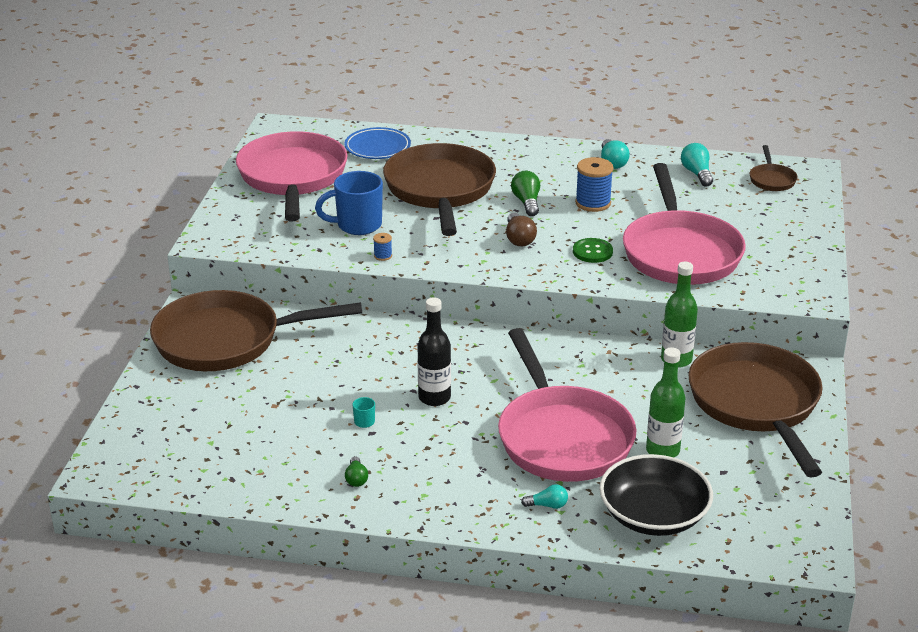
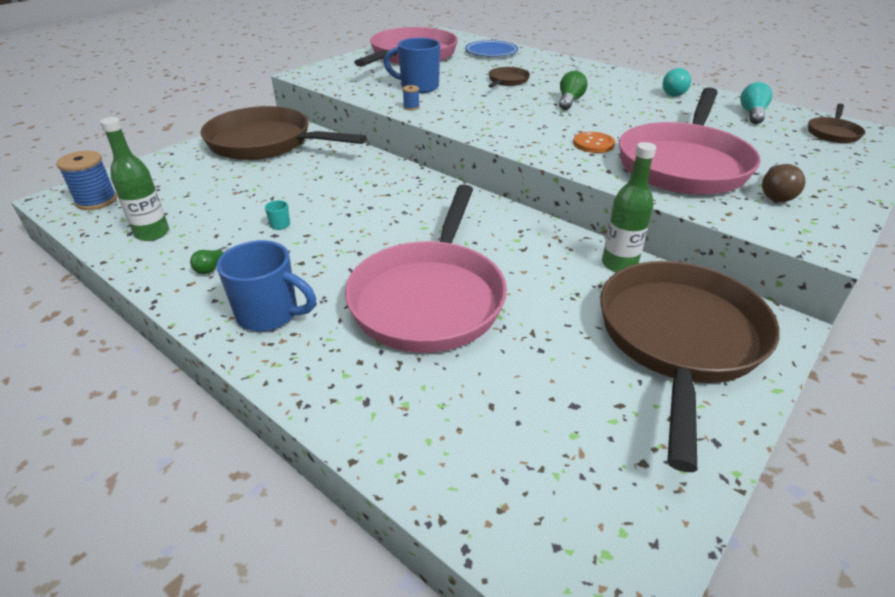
camera: 30 degrees right, 5 degrees up
brown pan [383,143,496,236] -> brown pan [488,67,530,88], size x0.42
black bottle [417,297,451,406] -> none
brown light bulb [506,213,537,246] -> brown light bulb moved to [762,164,805,202]
turquoise light bulb [521,484,568,509] -> none
green button [573,238,613,263] -> orange button [573,132,615,153]
blue spool [575,157,613,212] -> blue spool moved to [56,151,117,210]
black bowl [599,454,713,536] -> none
green bottle [646,347,686,457] -> green bottle moved to [100,117,169,241]
none -> blue mug [217,240,316,331]

